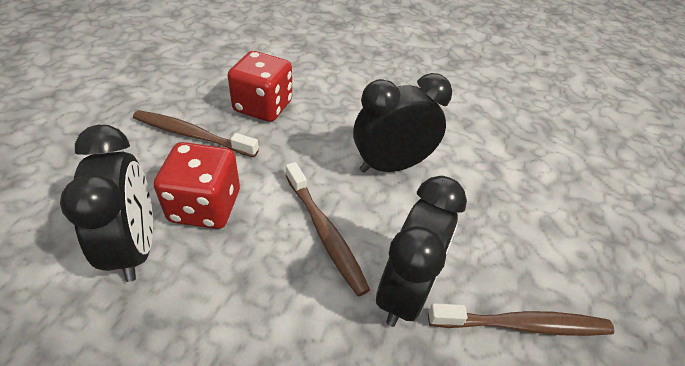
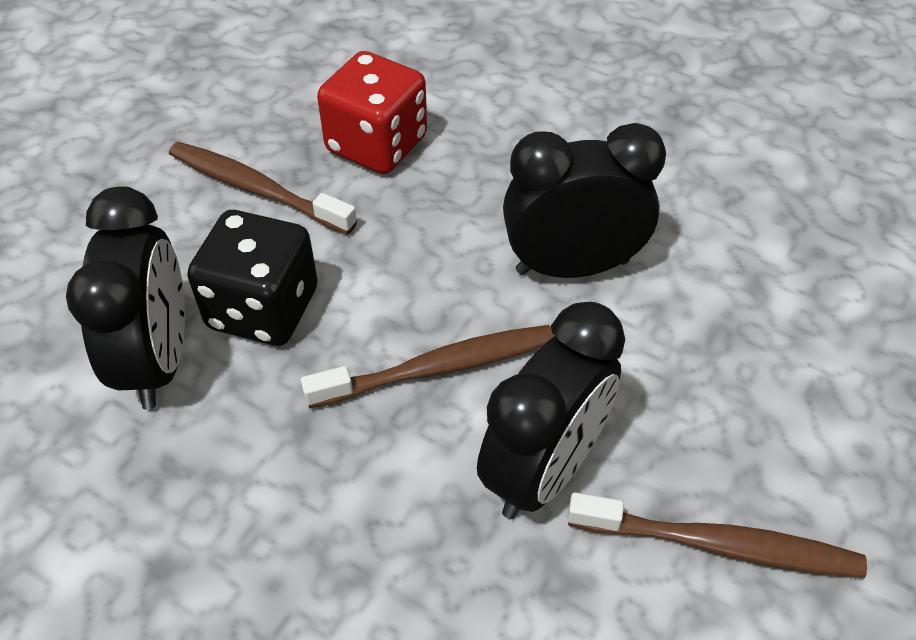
camera: 15 degrees right, 5 degrees up
red dice [154,142,240,229] -> black dice [187,210,318,346]
brown toothbrush [285,162,370,296] -> brown toothbrush turned 90 degrees counterclockwise [301,325,554,409]

